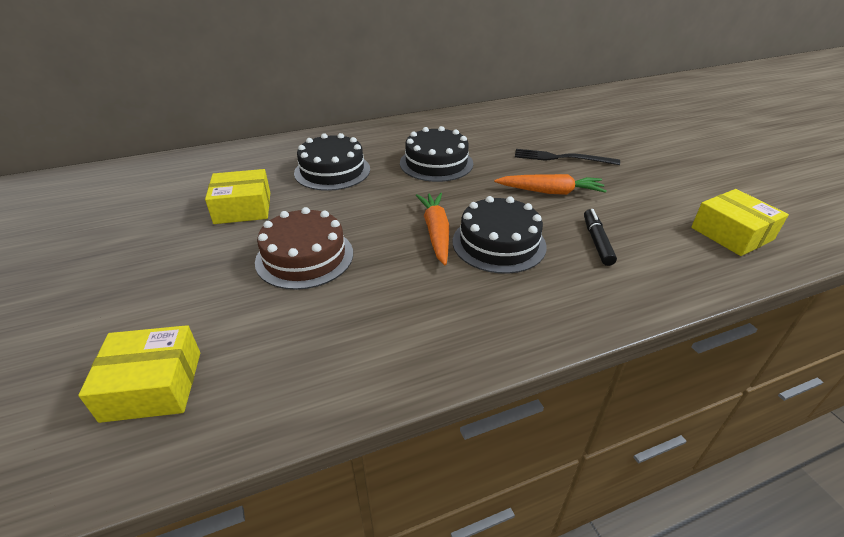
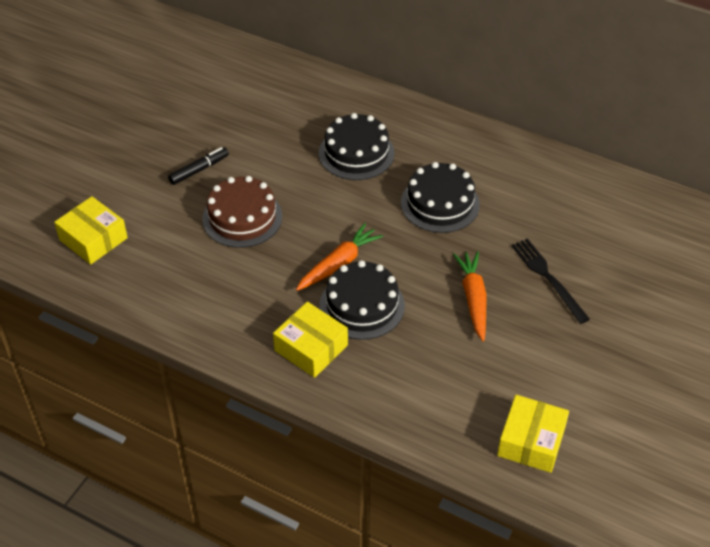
camera: 50 degrees right, 10 degrees up
yellow box [205,169,270,224] -> yellow box moved to [273,302,348,378]
orange carrot [494,174,607,195] -> orange carrot turned 150 degrees counterclockwise [453,251,487,341]
black marker [584,209,617,266] -> black marker moved to [168,147,229,185]

